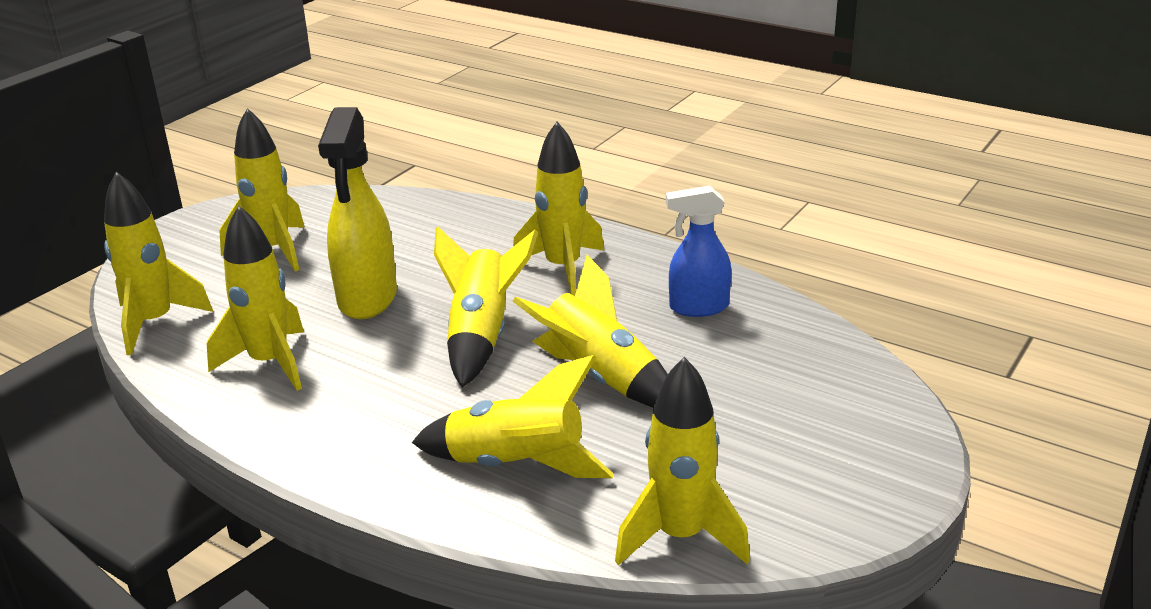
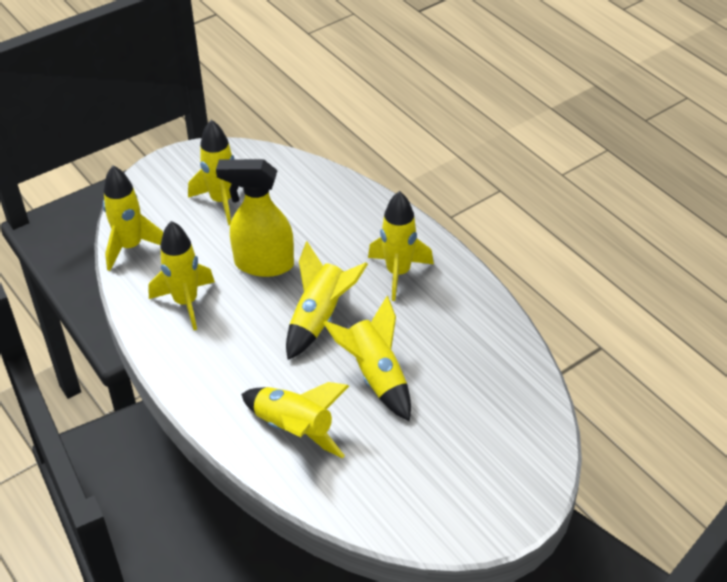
camera: 20 degrees right, 15 degrees up
yellow spray bottle [318,107,397,319] -> yellow spray bottle turned 75 degrees clockwise [216,159,294,277]
yellow rocket [615,357,750,565] -> none
blue spray bottle [666,185,731,317] -> none

